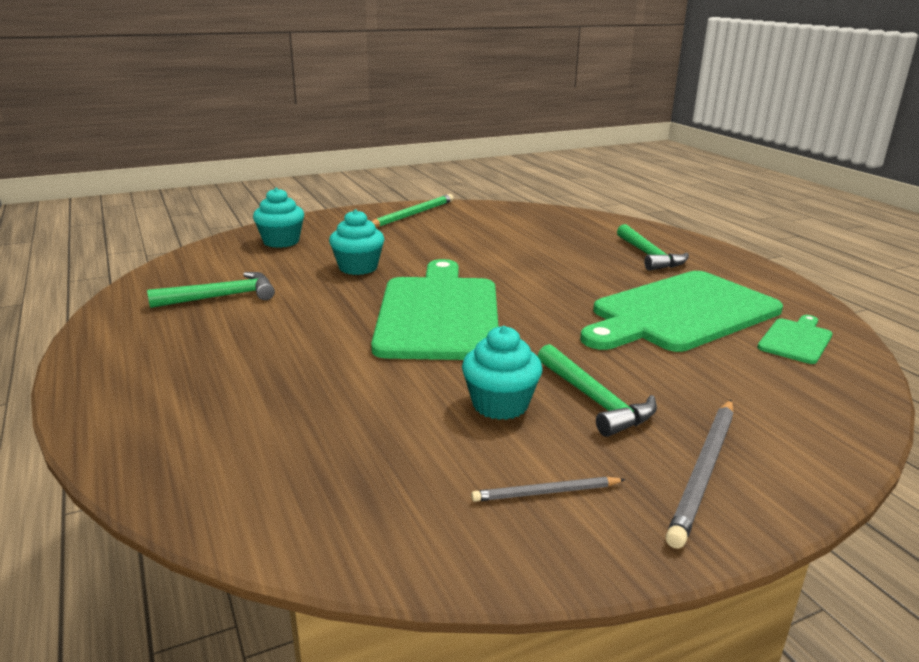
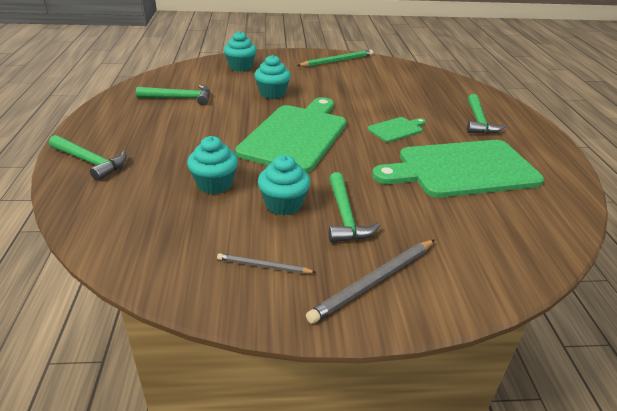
camera: 20 degrees right, 10 degrees up
green cutting board [757,315,832,364] -> green cutting board moved to [367,117,426,142]
none -> green hammer [49,135,127,181]
none -> turquoise cupcake [187,136,238,194]

